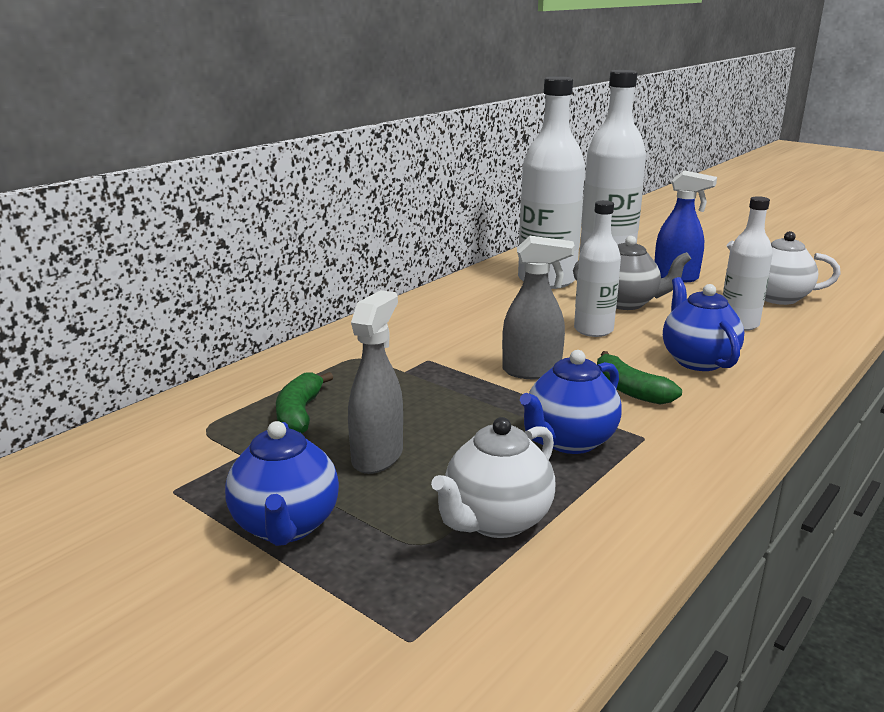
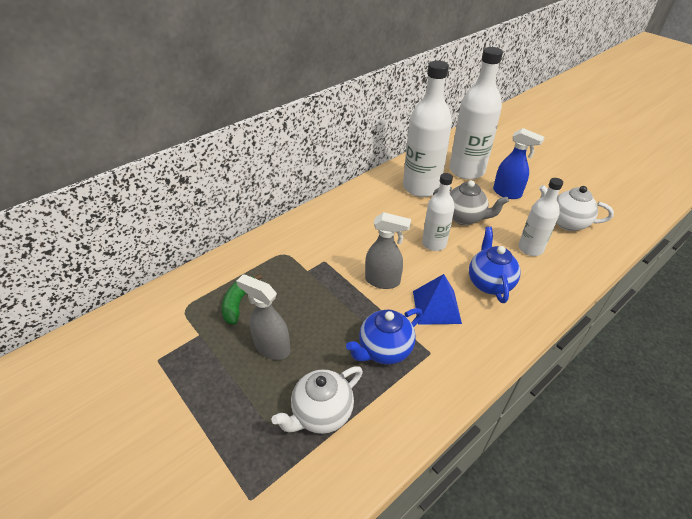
camera: 10 degrees right, 20 degrees up
blue teapot [225,421,339,546] -> none
grey spray bottle [348,290,403,474] -> grey spray bottle turned 90 degrees counterclockwise [236,274,291,360]
green banana [597,351,682,405] -> blue pyramid [413,274,462,325]

